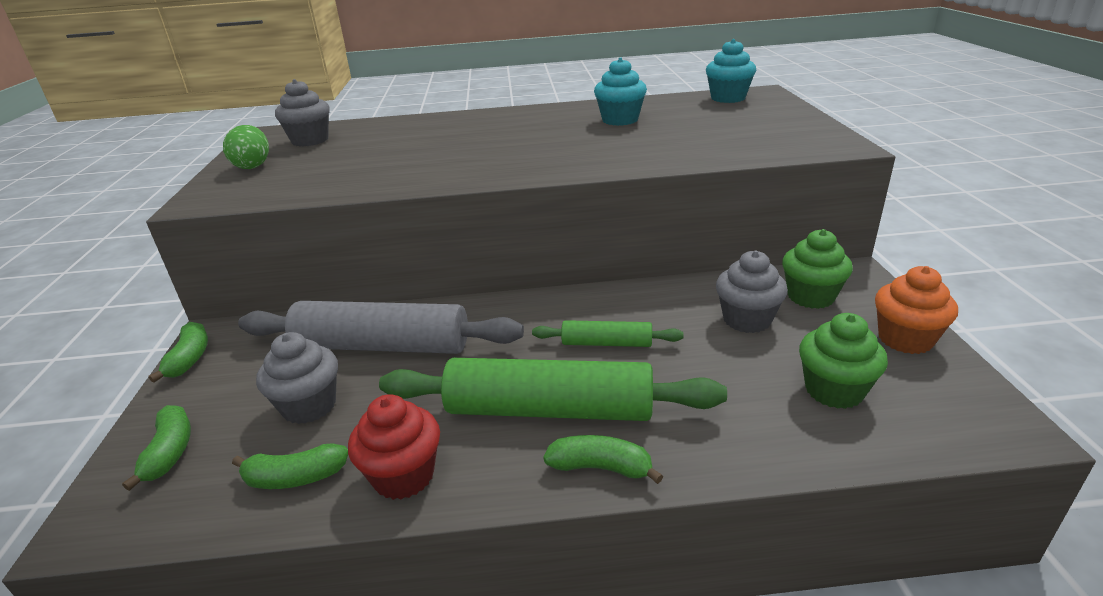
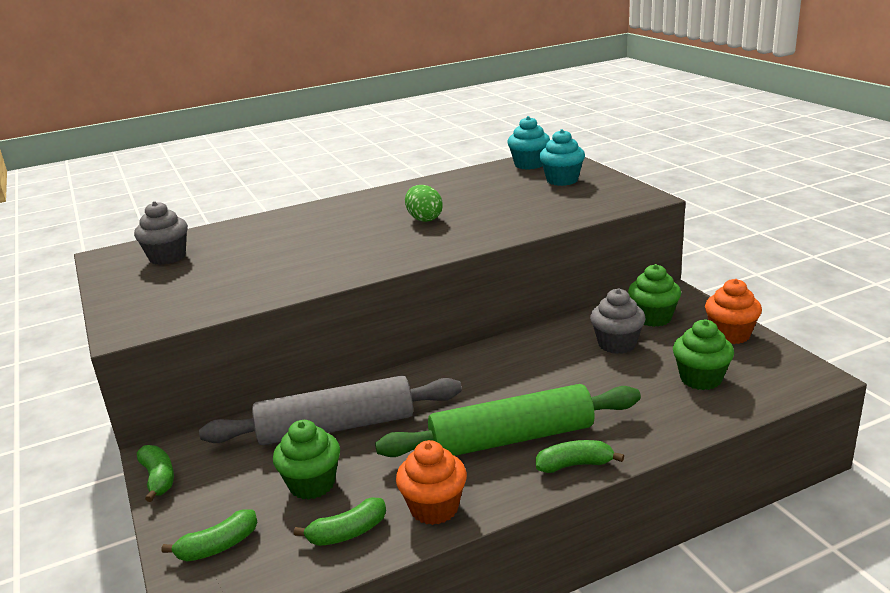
camera: 20 degrees left, 5 degrees down
green banana [122,405,191,491] -> green banana turned 90 degrees clockwise [161,510,257,561]
green egg [223,125,269,169] -> green egg moved to [405,185,442,222]
grey cupcake [256,332,338,424] -> green cupcake [273,420,340,500]
red cupcake [348,394,440,500] -> orange cupcake [396,440,467,525]
green rolling pin [532,320,684,347] -> none
turquoise cupcake [594,57,647,126] -> turquoise cupcake moved to [539,129,585,186]

